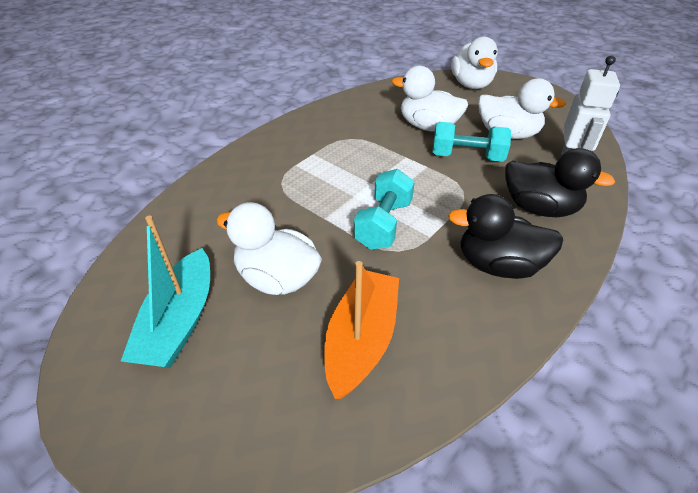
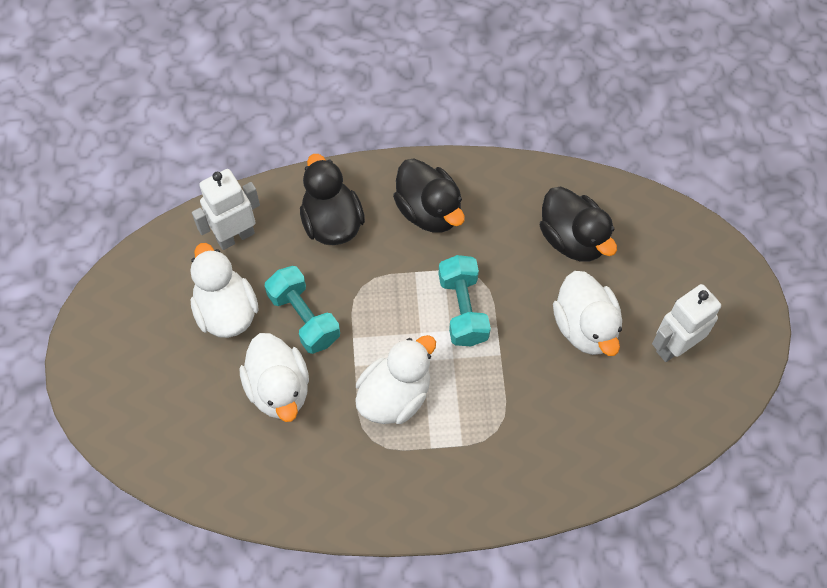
camera: 135 degrees left, 20 degrees up
turquoise boat [121,215,210,368] -> white robot [652,284,721,362]
orange boat [324,261,399,399] -> black duck [540,186,617,262]
turquoise dumbbell [354,169,415,250] -> turquoise dumbbell turned 75 degrees counterclockwise [439,255,491,346]
white duck [451,37,498,89] -> white duck moved to [355,335,436,424]

